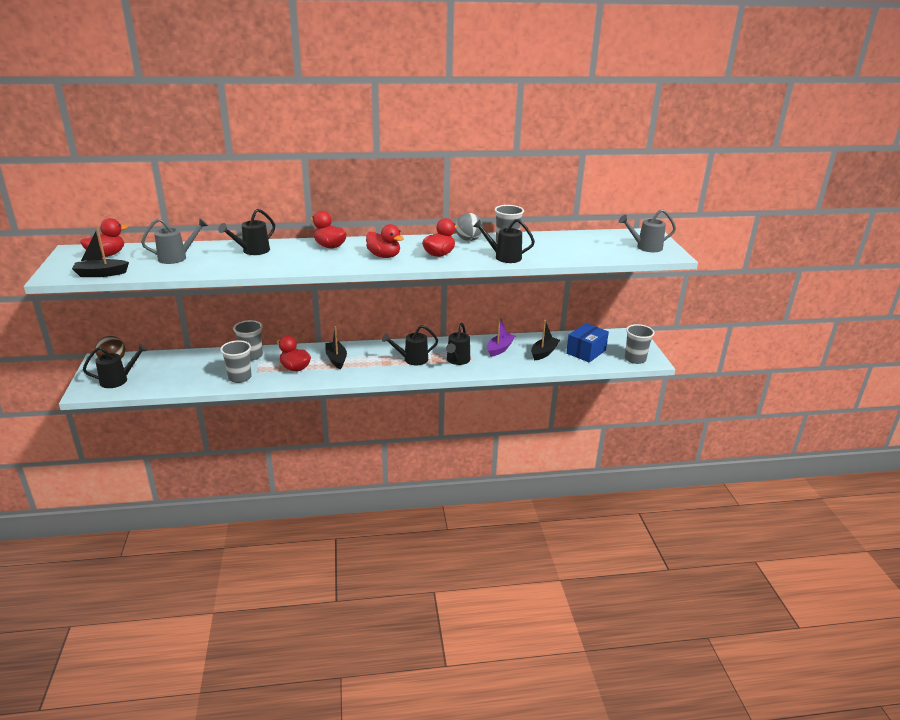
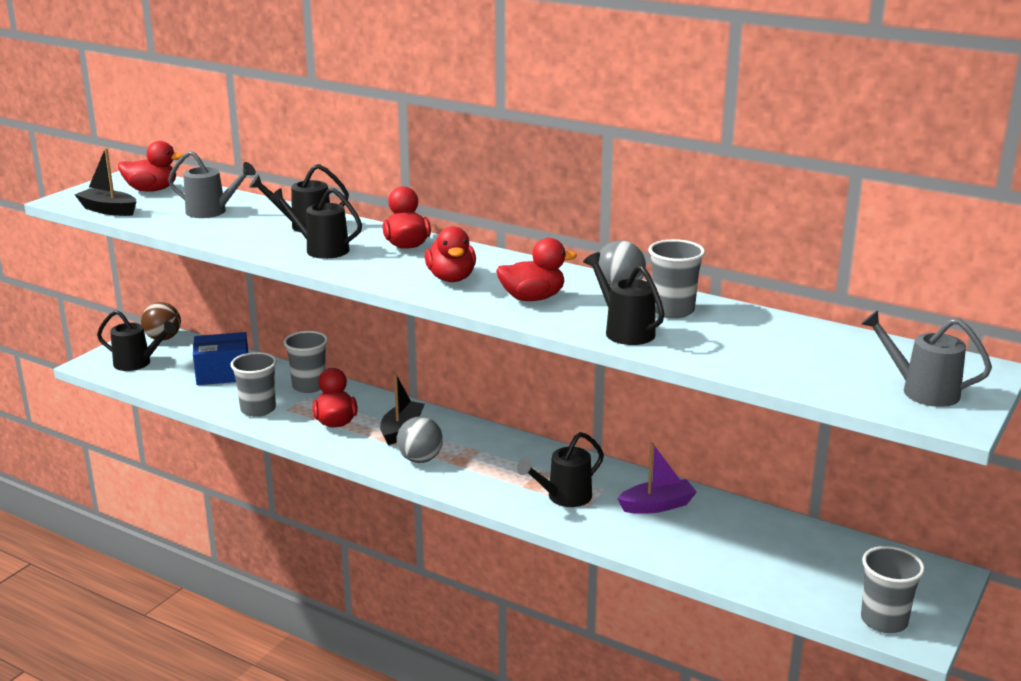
camera: 40 degrees right, 5 degrees down
black watering can [382,325,438,365] -> black watering can moved to [269,188,362,259]
black boat [531,320,560,361] -> none
blue box [566,323,609,363] -> blue box moved to [193,332,248,385]
none -> grey ball [397,417,443,463]

